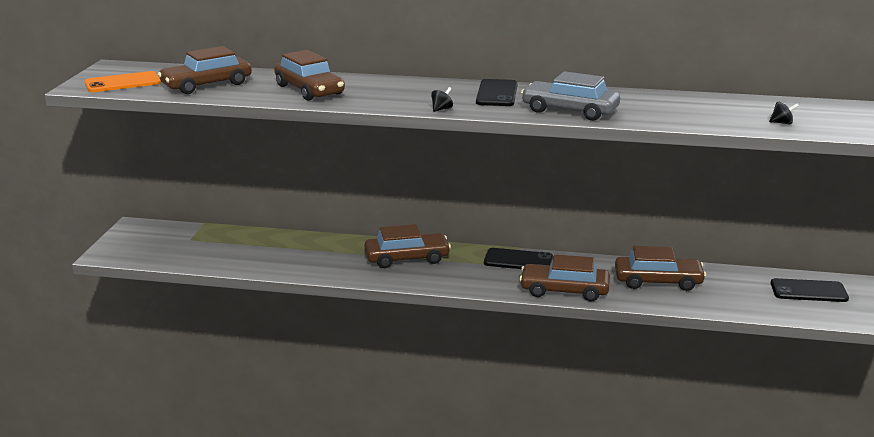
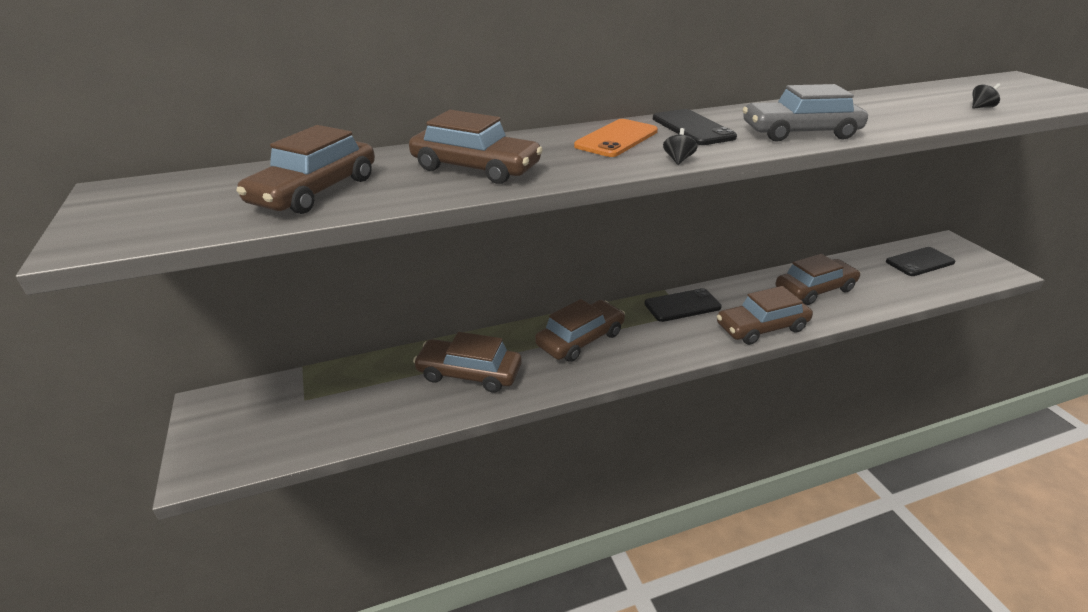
camera: 30 degrees left, 10 degrees up
orange phone [85,71,161,92] -> orange phone moved to [574,119,658,157]
none -> brown car [413,332,522,393]

